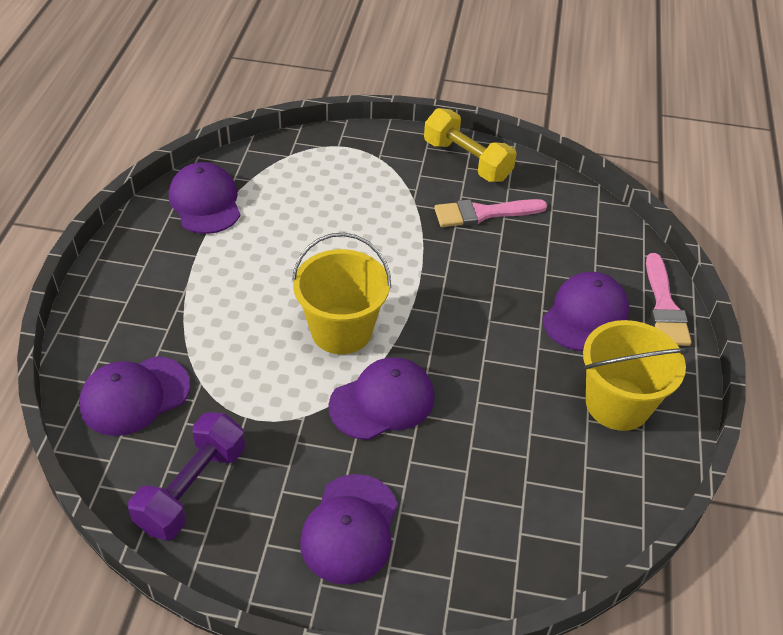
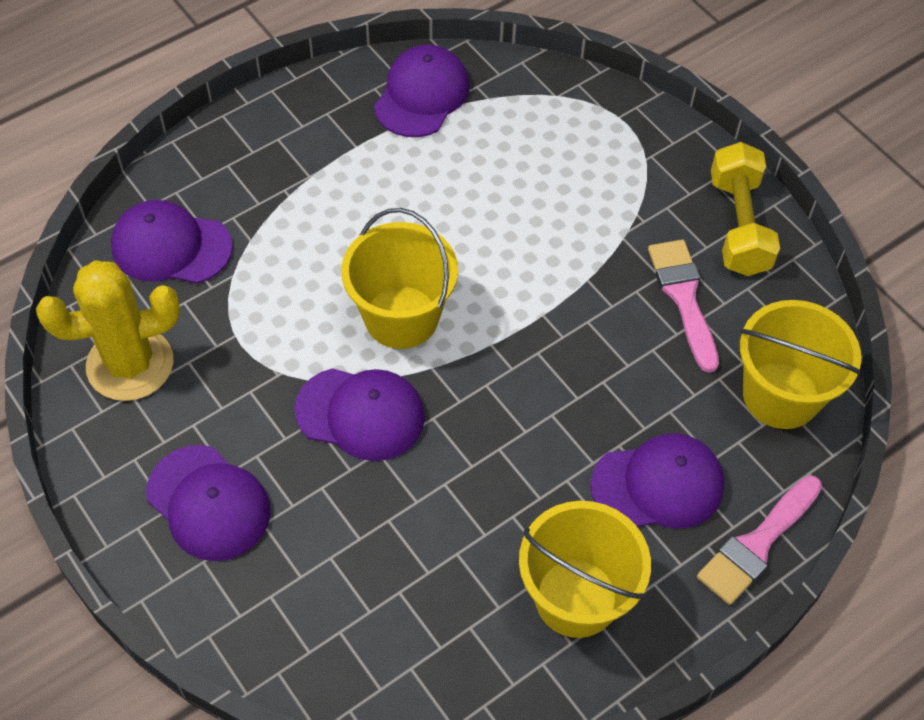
camera: 45 degrees right, 10 degrees up
purple dumbbell [128,412,245,541] -> yellow cactus [36,260,180,401]
purple cap [300,474,398,585] -> purple cap turned 105 degrees counterclockwise [146,445,271,561]
pink brush [434,199,547,227] -> pink brush turned 45 degrees clockwise [648,240,719,373]
none -> yellow bucket [740,300,861,429]

